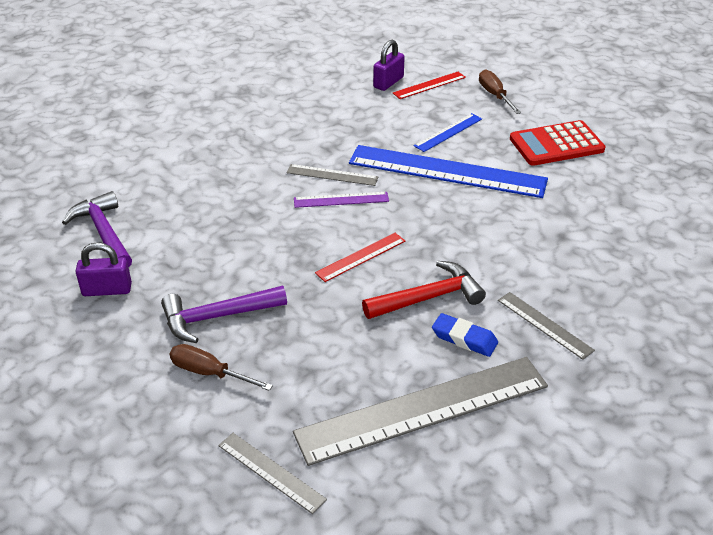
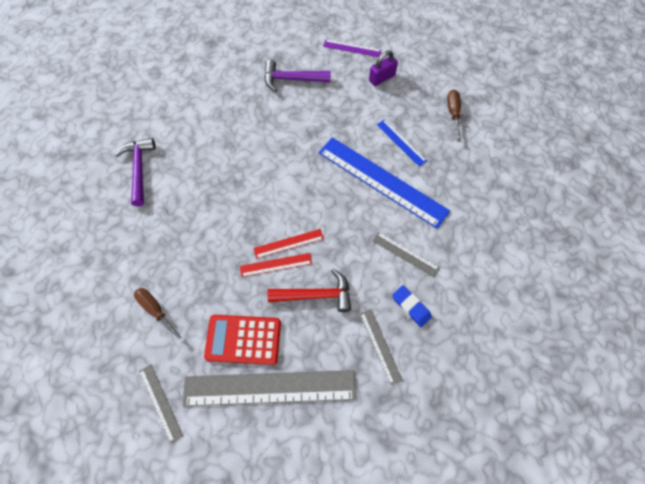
camera: 20 degrees right, 25 degrees up
purple padlock [76,242,132,296] -> none
purple hammer [161,286,287,343] -> purple hammer moved to [264,60,331,92]
grey ruler [286,164,378,186] -> grey ruler moved to [372,232,439,277]
purple ruler [294,192,389,208] -> purple ruler moved to [323,39,381,57]
red ruler [393,72,466,99] -> red ruler moved to [240,253,312,277]
blue ruler [414,113,482,152] -> blue ruler turned 75 degrees clockwise [377,119,427,166]
blue eraser [432,313,498,357] -> blue eraser moved to [392,285,432,327]
red calculator [510,120,606,166] -> red calculator moved to [204,315,281,365]

